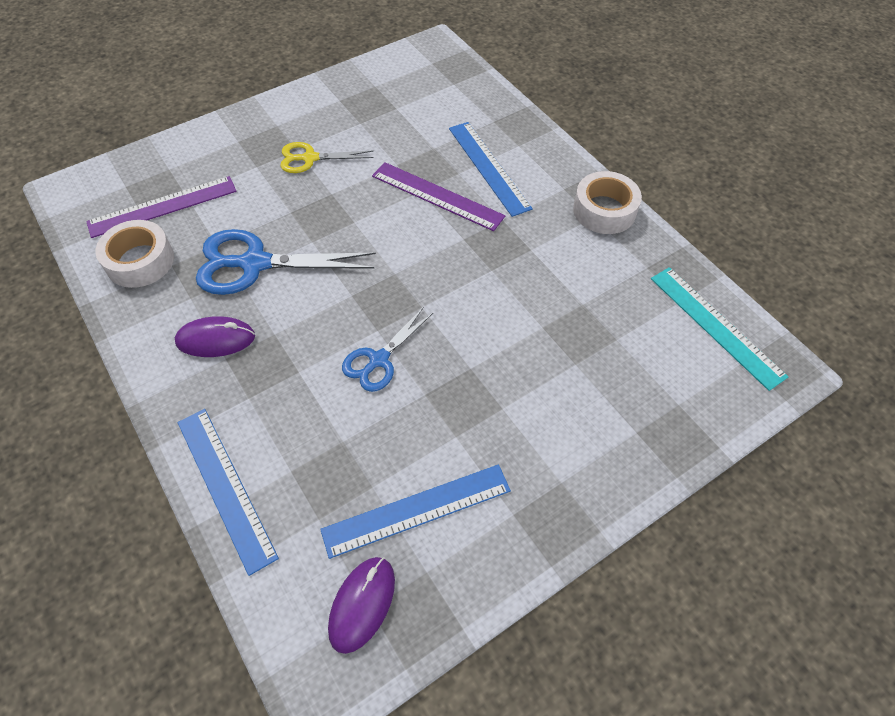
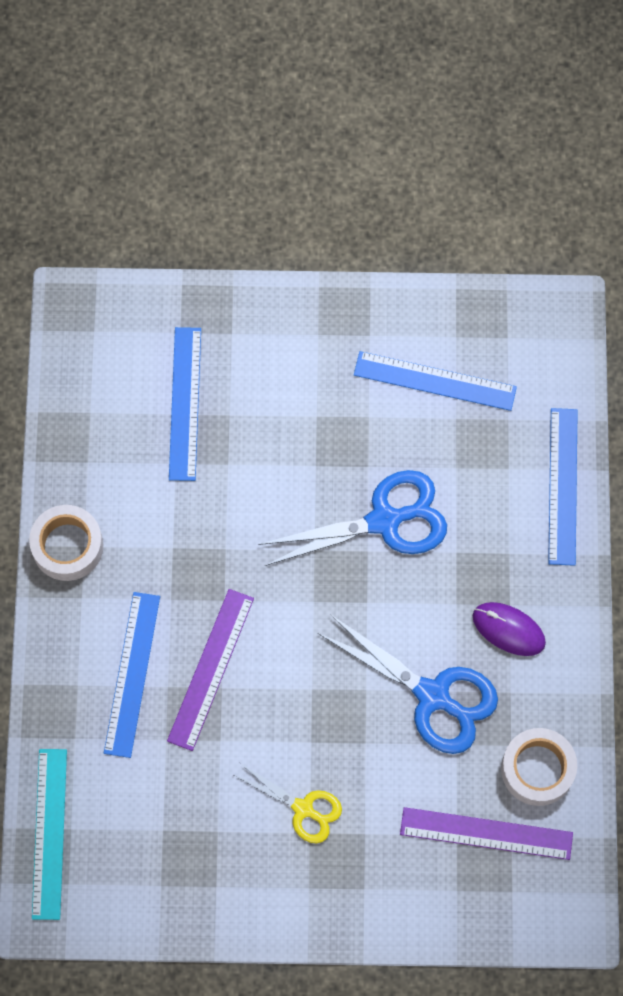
camera: 145 degrees left, 15 degrees up
purple mouse [328,557,395,654] -> none
blue scissors [342,307,433,392] -> blue scissors [258,470,447,566], size x1.69
purple ruler [372,162,505,231] -> purple ruler turned 45 degrees clockwise [167,589,254,751]
turquoise ruler [651,267,788,391] -> turquoise ruler moved to [32,749,67,920]
none -> blue ruler [169,327,201,481]

